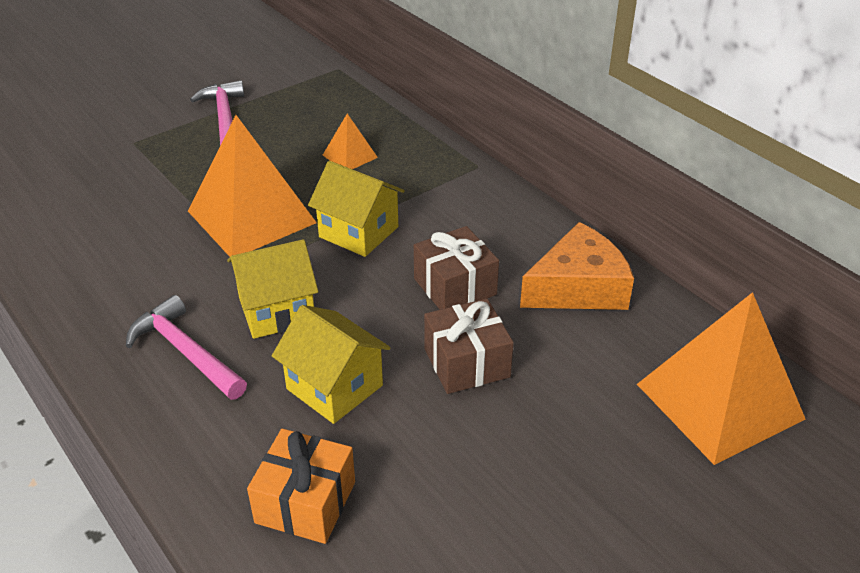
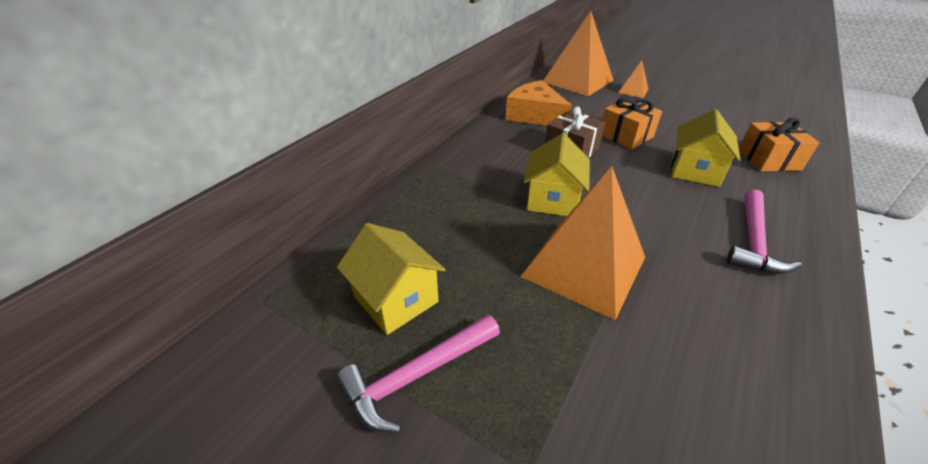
camera: 110 degrees left, 0 degrees up
yellow house [227,239,318,339] -> yellow house moved to [337,223,446,335]
orange pyramid [323,114,378,169] -> orange pyramid moved to [618,60,648,98]
brown gift [424,299,514,394] -> orange gift [602,97,662,149]

